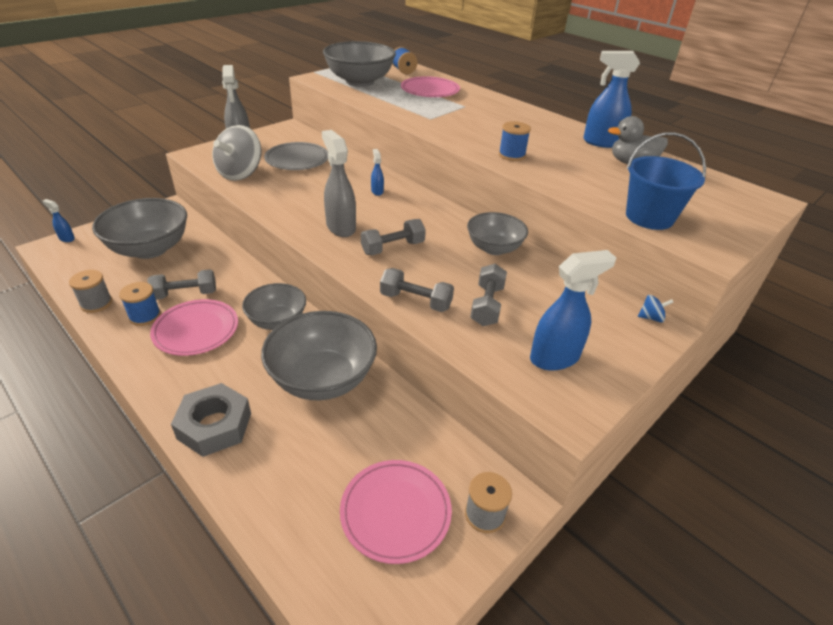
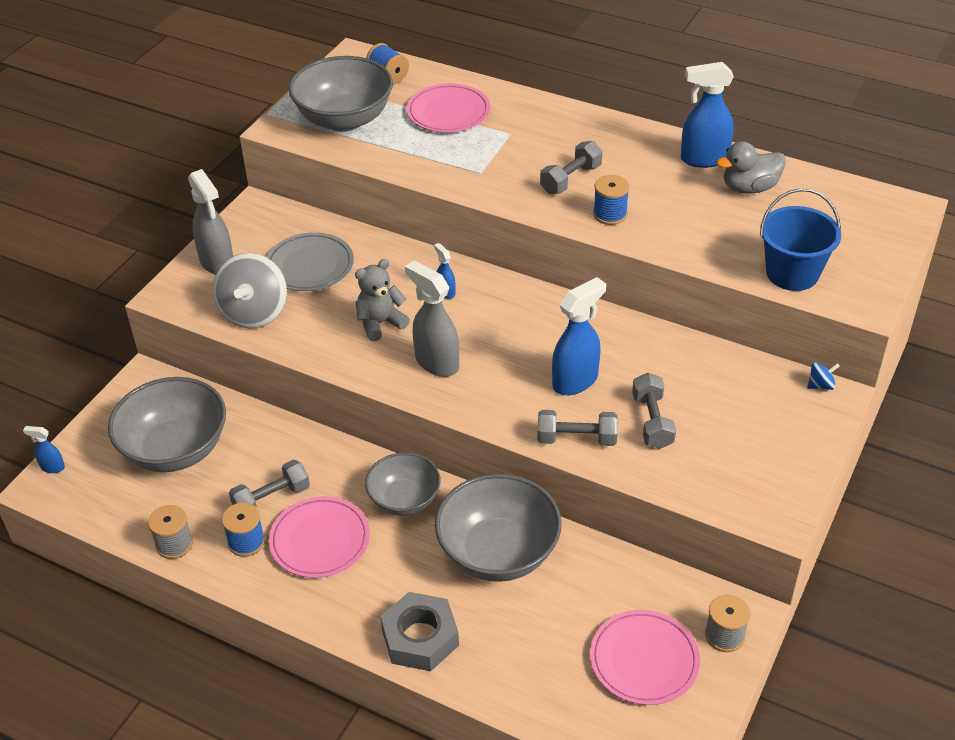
camera: 15 degrees left, 5 degrees up
grey dumbbell [361,219,426,255] -> grey dumbbell moved to [540,141,603,194]
grey bowl [467,212,528,255] -> none
blue spray bottle [530,250,616,371] -> blue spray bottle moved to [552,277,606,395]
none -> grey teddy bear [355,259,410,341]

